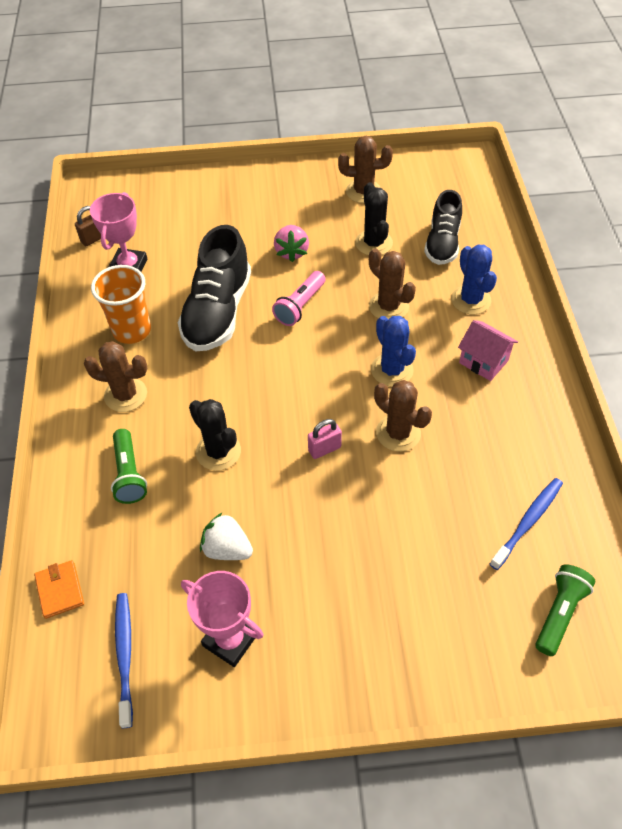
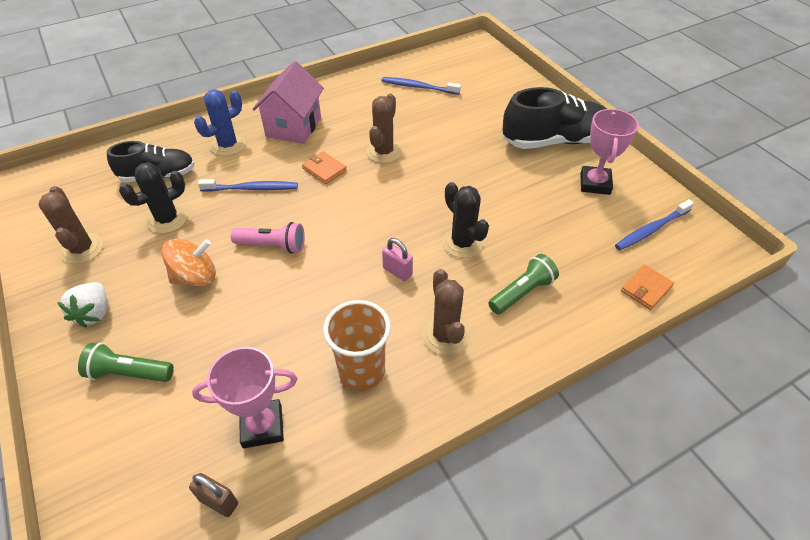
camera: 115 degrees left, 5 degrees down
black shoe [177,225,251,351] -> black shoe moved to [503,87,606,149]
black cactus [189,399,241,471] -> black cactus turned 60 degrees counterclockwise [442,182,489,258]
white strawberry [200,512,253,560] -> white strawberry moved to [57,282,107,328]
pink strawberry [274,225,309,262] -> orange spinning top [162,238,216,286]
pink padlock [308,419,342,459] -> pink padlock moved to [382,238,413,281]
brown cactus [369,249,416,319] -> blue toothbrush [198,179,298,192]
blue cactus [371,316,416,387] -> orange wallet [302,151,347,184]
pink house [458,320,518,381] -> pink house [252,61,324,144], size x1.53
green flashlight [535,564,596,656] -> green flashlight moved to [78,343,174,382]

